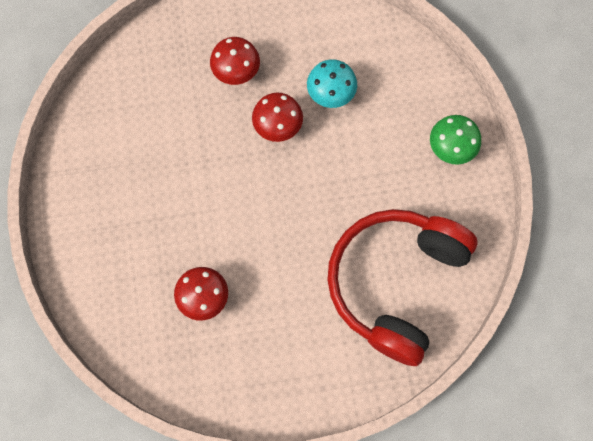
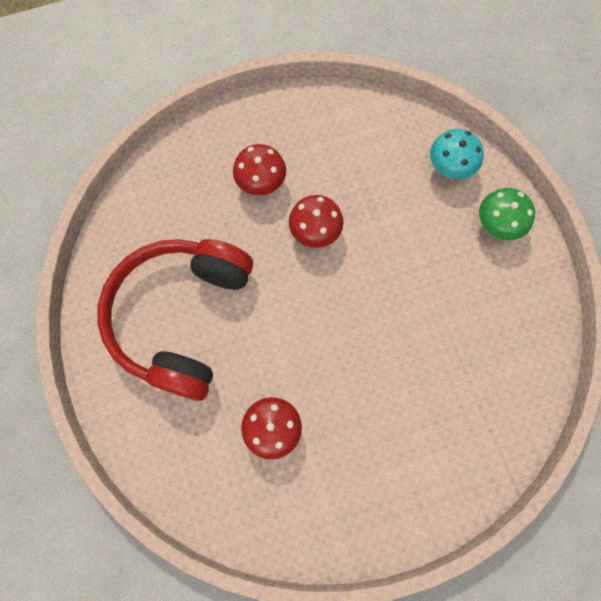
camera: 10 degrees left, 0 degrees up
turquoise mushroom [307,59,357,108] -> turquoise mushroom moved to [430,129,484,179]
red headphones [327,209,478,366] -> red headphones moved to [97,239,253,401]

